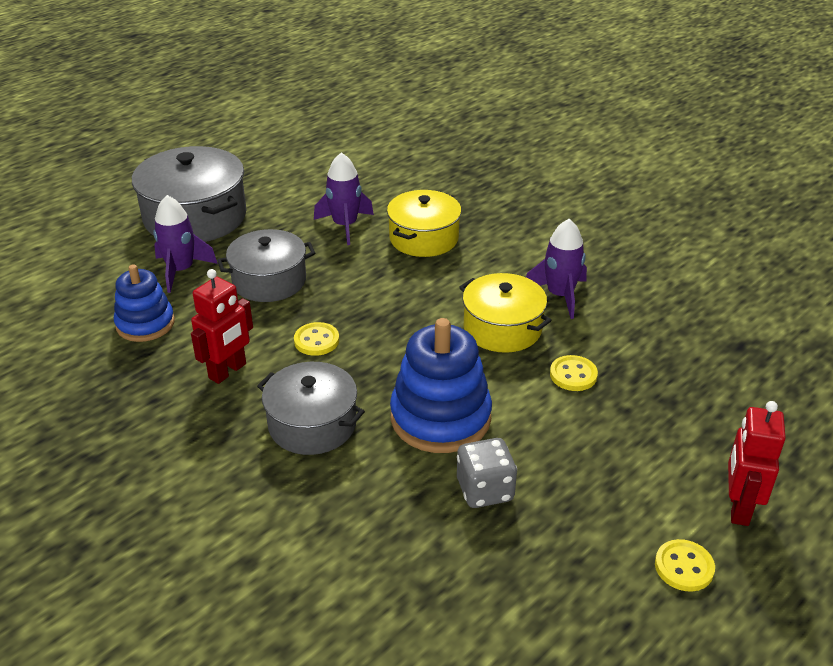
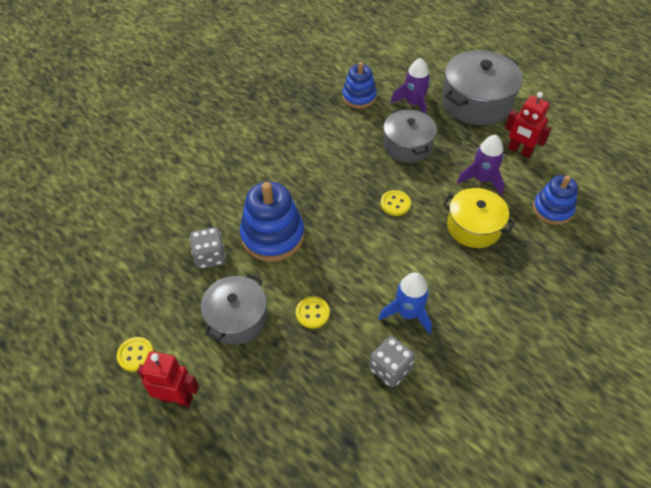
camera: 90 degrees right, 15 degrees up
red robot [191,269,253,384] -> red robot moved to [505,92,552,158]
grey pot [257,362,365,455] -> grey pot moved to [201,274,267,345]
yellow button [294,322,339,356] -> yellow button moved to [381,190,411,216]
yellow pot [459,273,552,353] -> none
purple rocket [526,219,587,319] -> blue rocket [378,272,432,335]
none -> grey dice [369,336,415,387]
none -> blue stacking toy [533,175,578,225]

